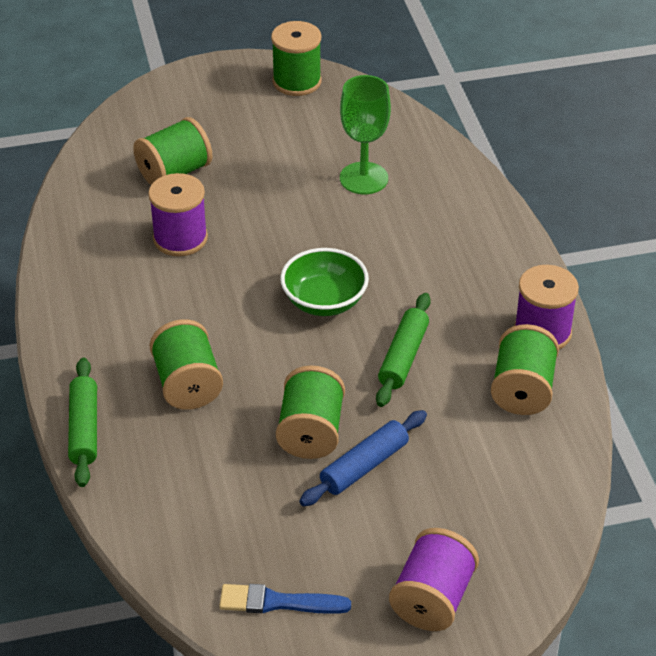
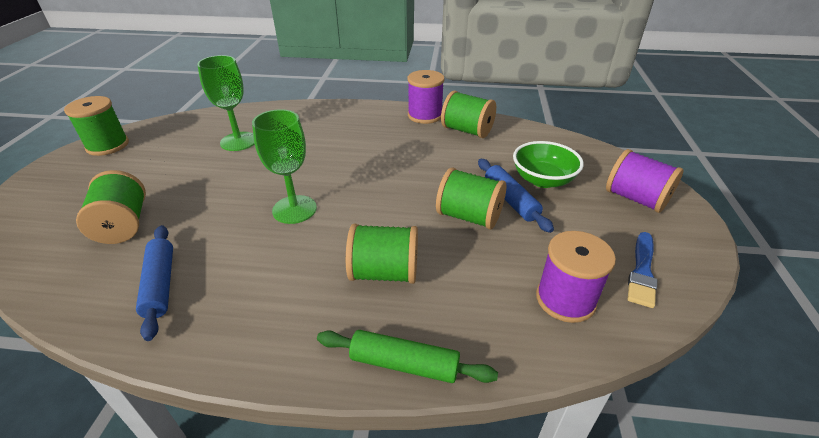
camera: 70 degrees left, 5 degrees down
purple spool [148,173,208,256] -> purple spool moved to [536,231,616,323]
green bowl [280,248,369,316] -> green bowl moved to [513,141,584,188]
green rolling pin [376,293,431,407] -> none
none -> blue rolling pin [136,225,173,341]
none -> green goblet [252,109,317,224]

